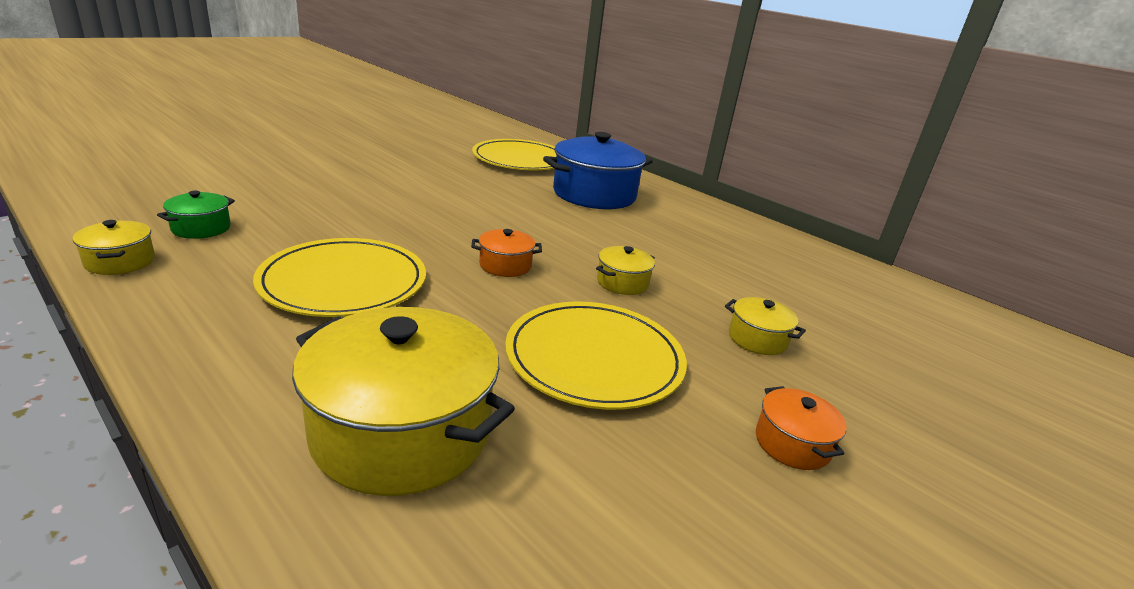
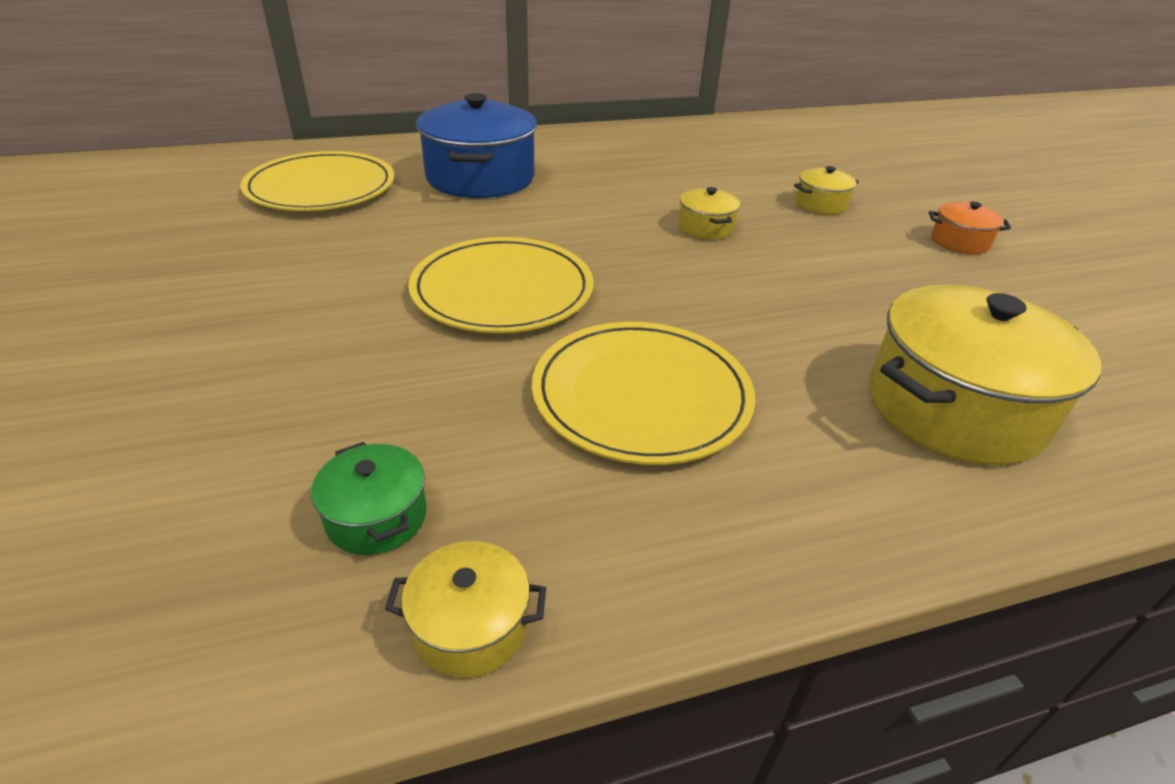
camera: 60 degrees left, 10 degrees up
orange pot [471,229,542,277] -> none
yellow plate [505,301,687,410] -> yellow plate moved to [408,237,593,333]

